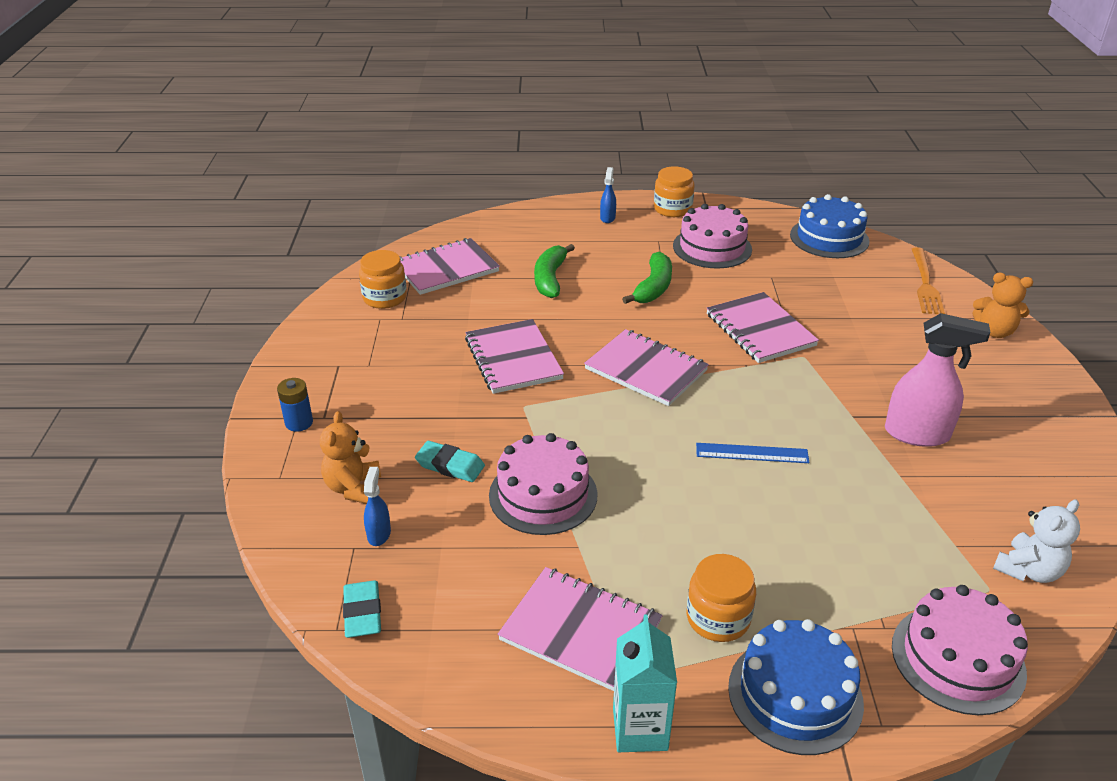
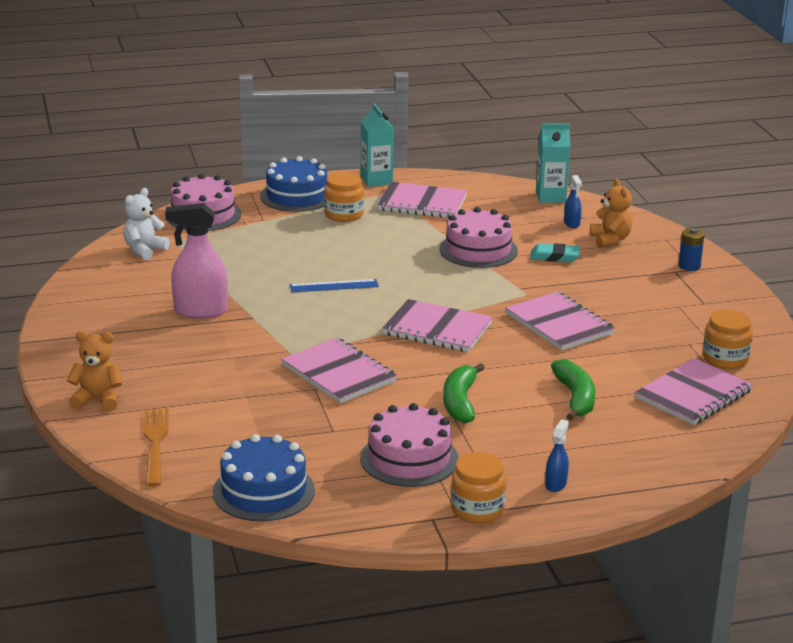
camera: 165 degrees right, 10 degrees down
turquoise eraser [343,580,381,638] -> turquoise carton [536,123,571,203]
blue spray bottle [600,167,616,223] -> blue spray bottle turned 150 degrees counterclockwise [545,419,569,492]

